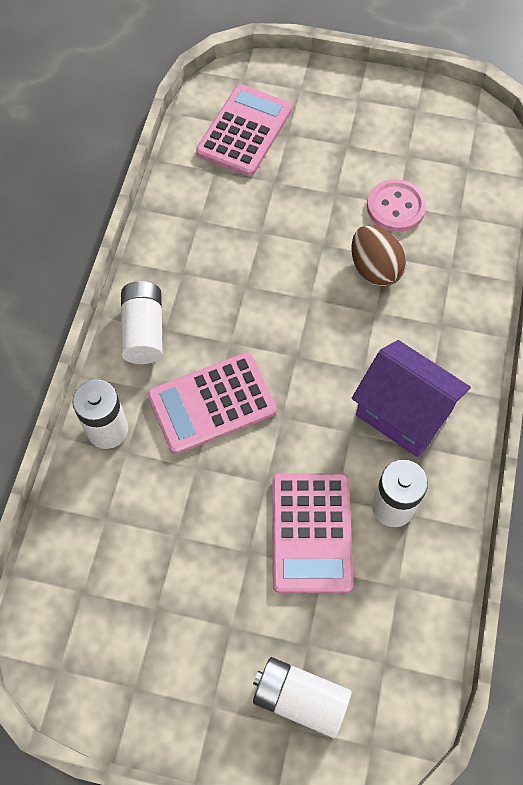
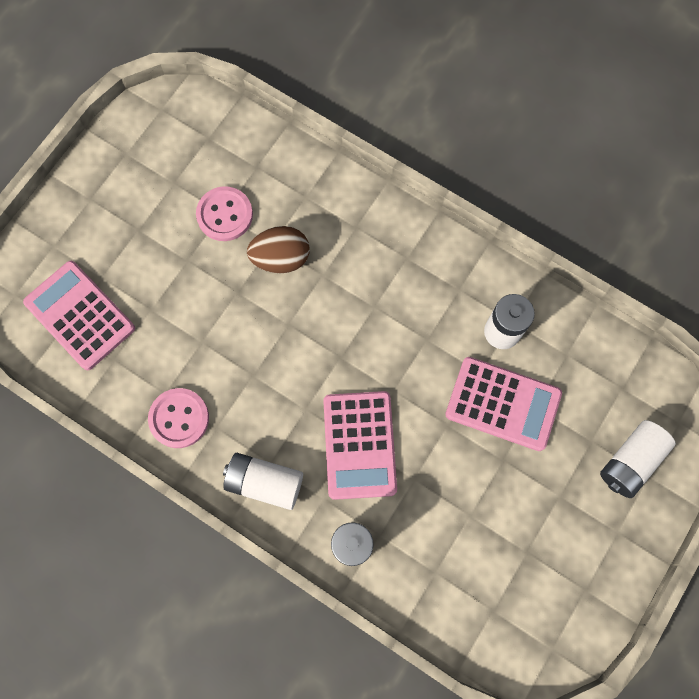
camera: 70 degrees left, 10 degrees up
purple house [352,340,471,457] -> none
none -> pink button [148,388,209,448]

